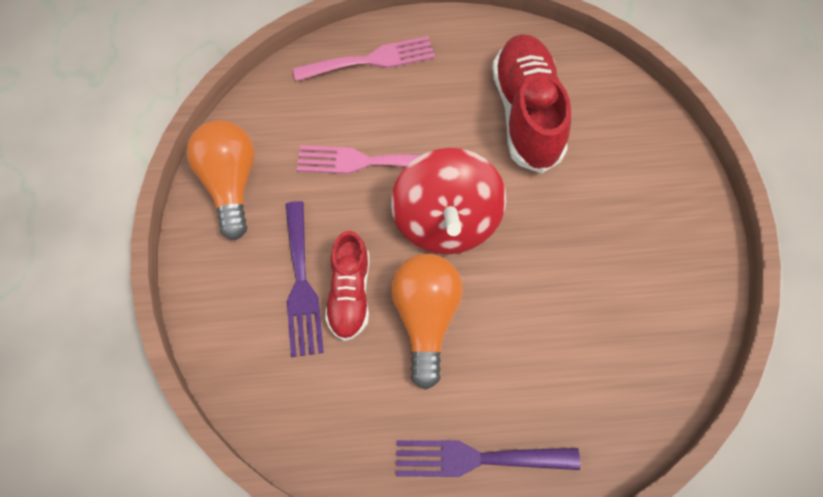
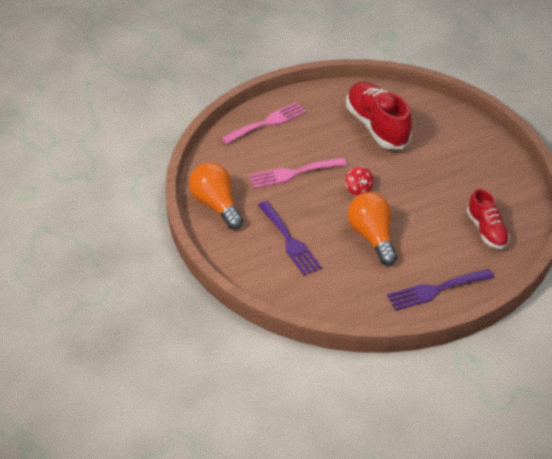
camera: 20 degrees left, 20 degrees down
red shoe [325,231,369,341] -> red shoe moved to [467,189,510,249]
red spinning top [391,148,506,254] -> red spinning top [346,166,373,196], size x0.43

